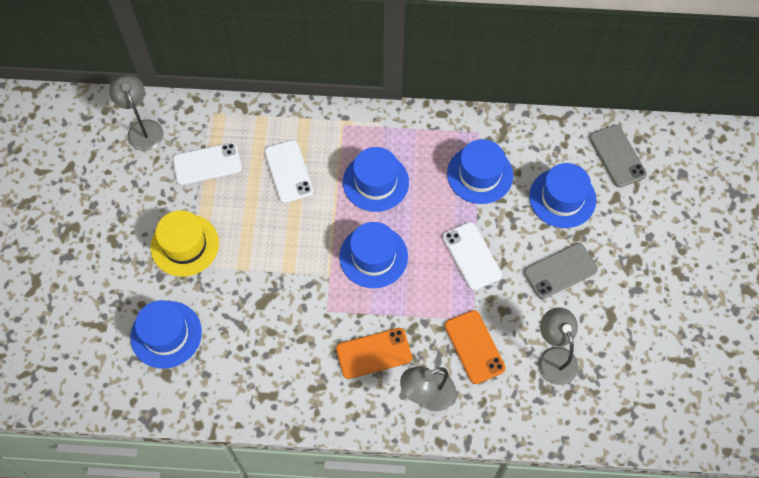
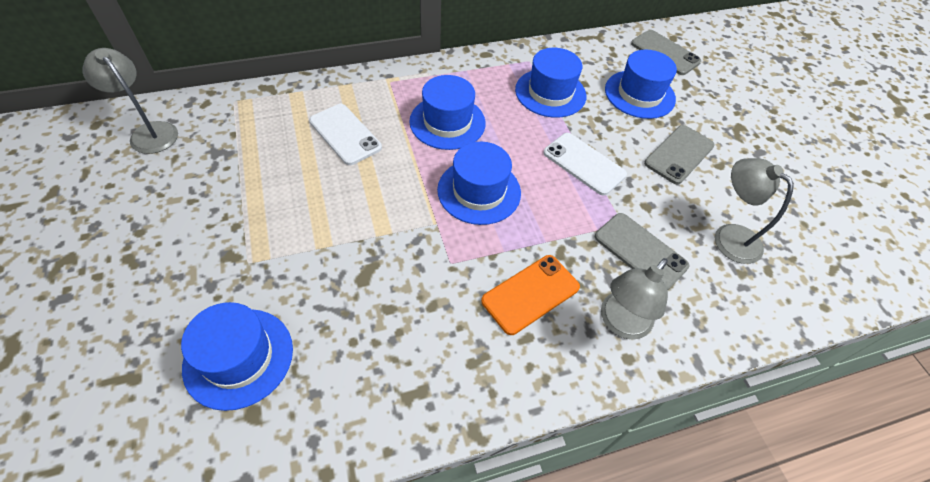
camera: 25 degrees left, 10 degrees down
yellow hat [151,210,219,277] -> none
white phone [173,142,242,185] -> none
orange phone [445,310,506,384] -> grey phone [595,213,689,291]

